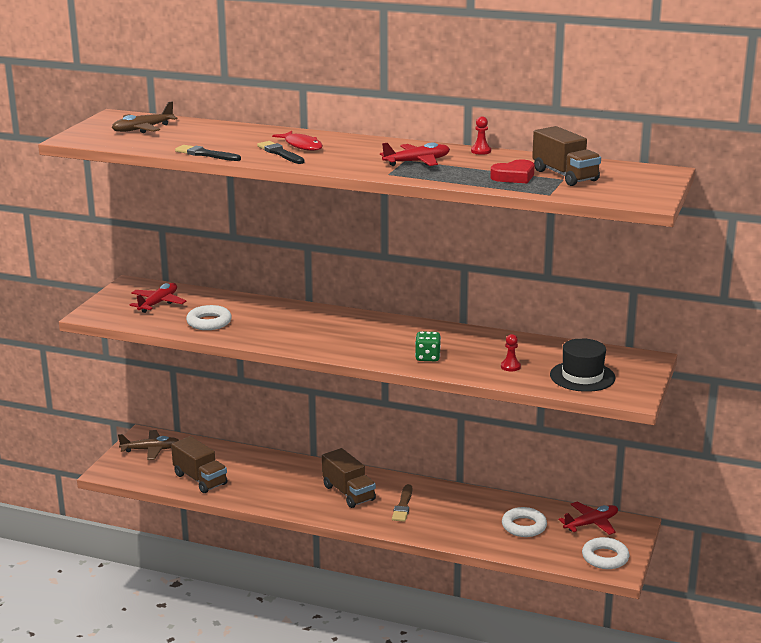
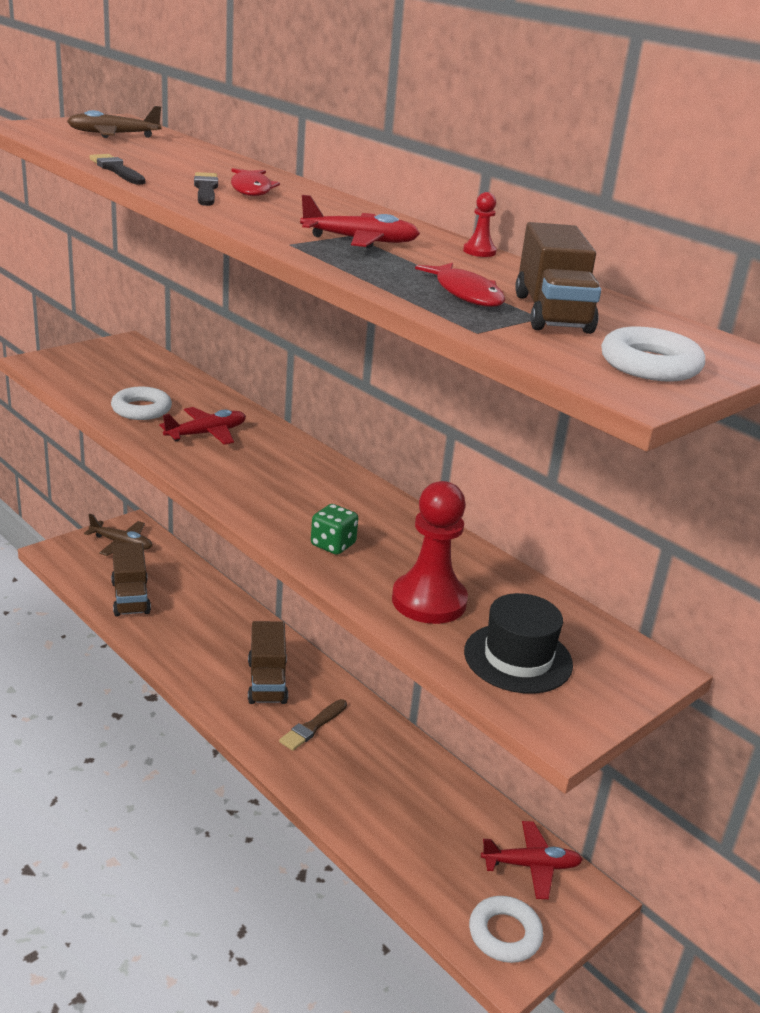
camera: 25 degrees right, 5 degrees up
red plane [130,283,187,313] -> red plane moved to [159,407,246,445]
red heart [490,159,534,183] -> red fish [415,263,505,307]
red pawn [501,334,521,371] -> red pawn [392,481,468,624], size x2.37
white ring [502,507,547,537] -> white ring moved to [601,327,705,382]

